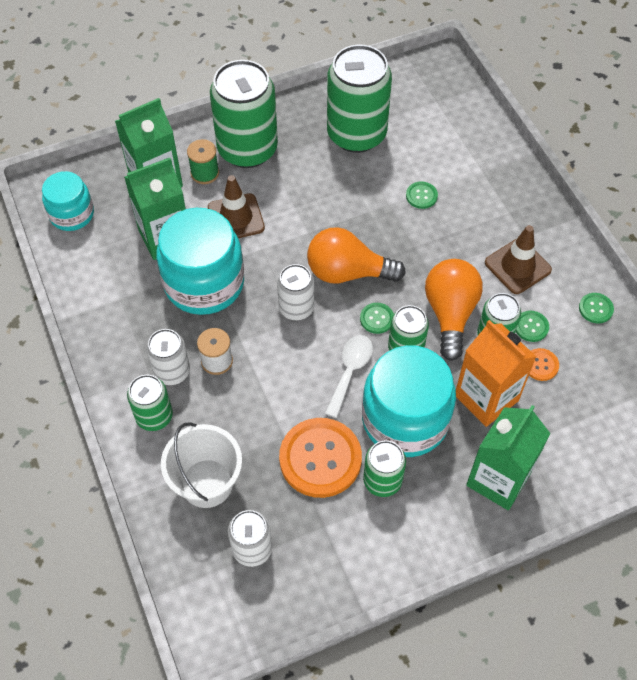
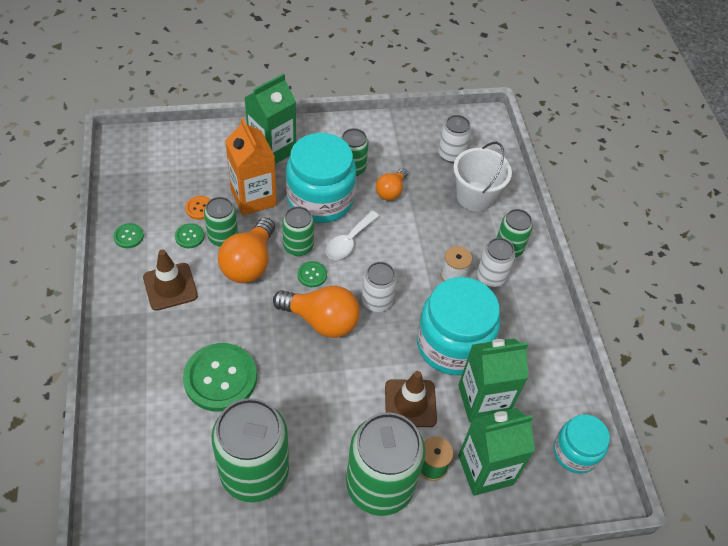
camera: 170 degrees left, 5 degrees down
orange button [279,418,362,498] -> orange light bulb [376,168,408,200]
green button [406,181,438,209] -> green button [183,343,257,412], size x2.23

